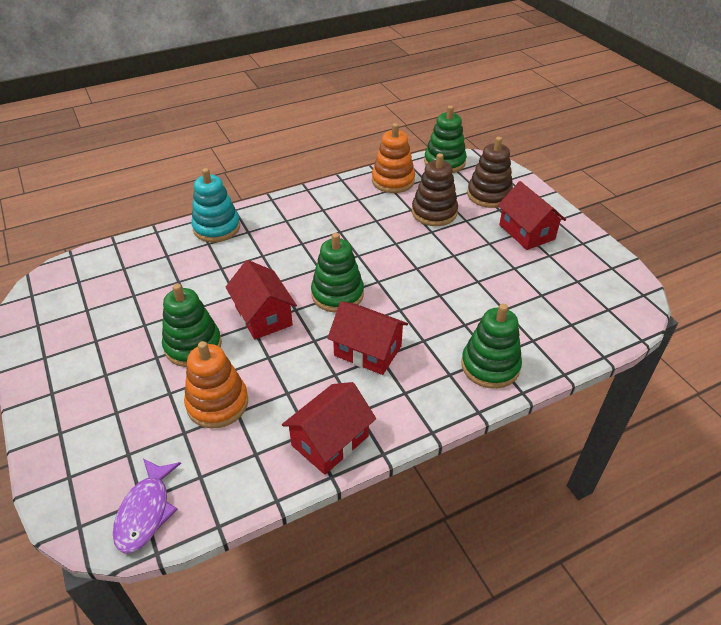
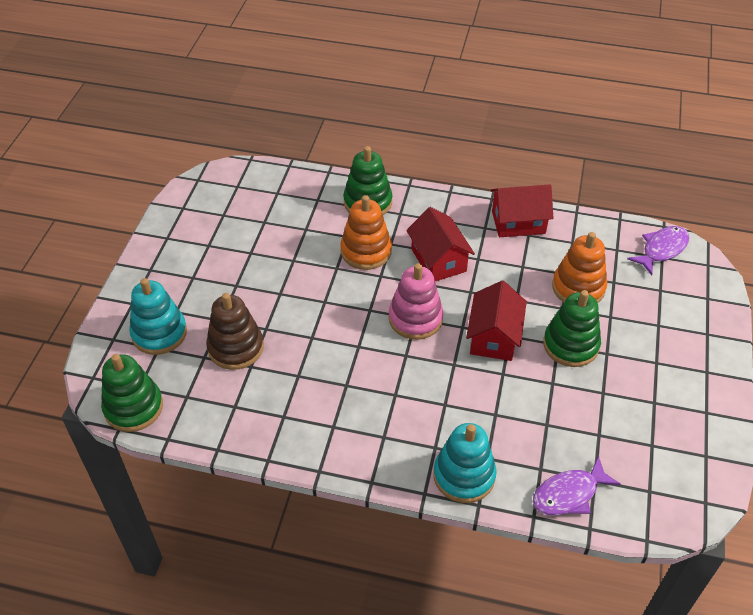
camera: 140 degrees left, 5 degrees up
green stacking toy [311,233,364,313] -> pink stacking toy [388,263,444,340]
orange stacking toy [372,123,415,193] -> orange stacking toy moved to [340,195,392,270]
brown stacking toy [467,137,513,208] -> turquoise stacking toy [129,278,187,355]
red house [498,181,566,250] -> none
none -> purple fish [533,456,621,515]

